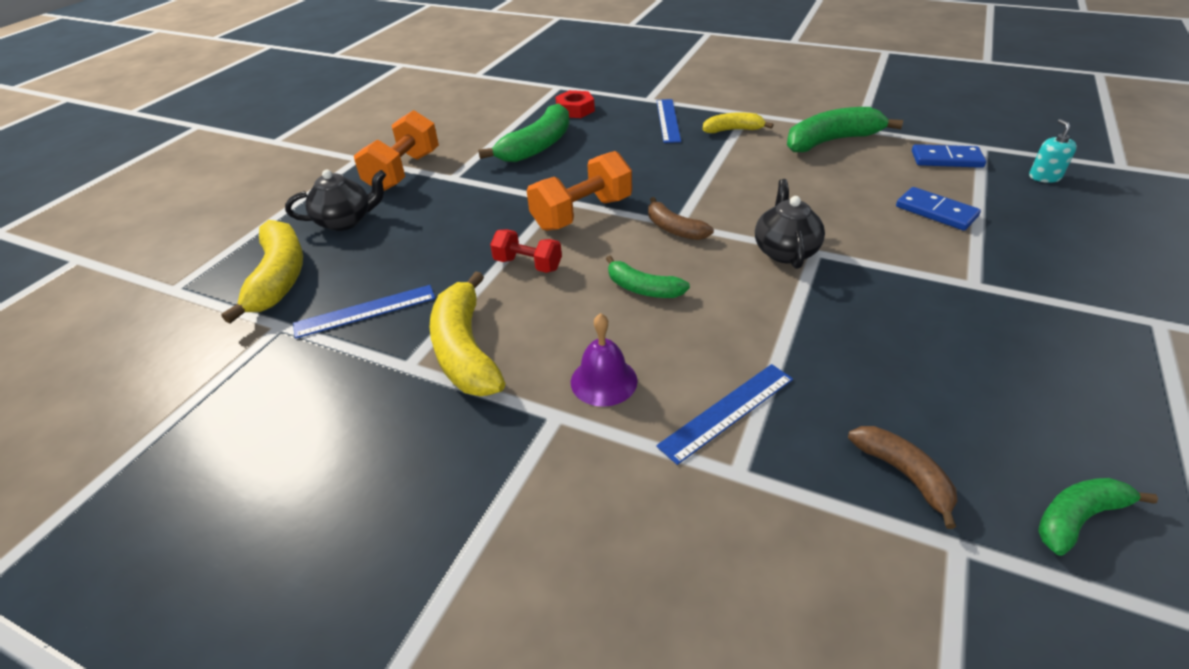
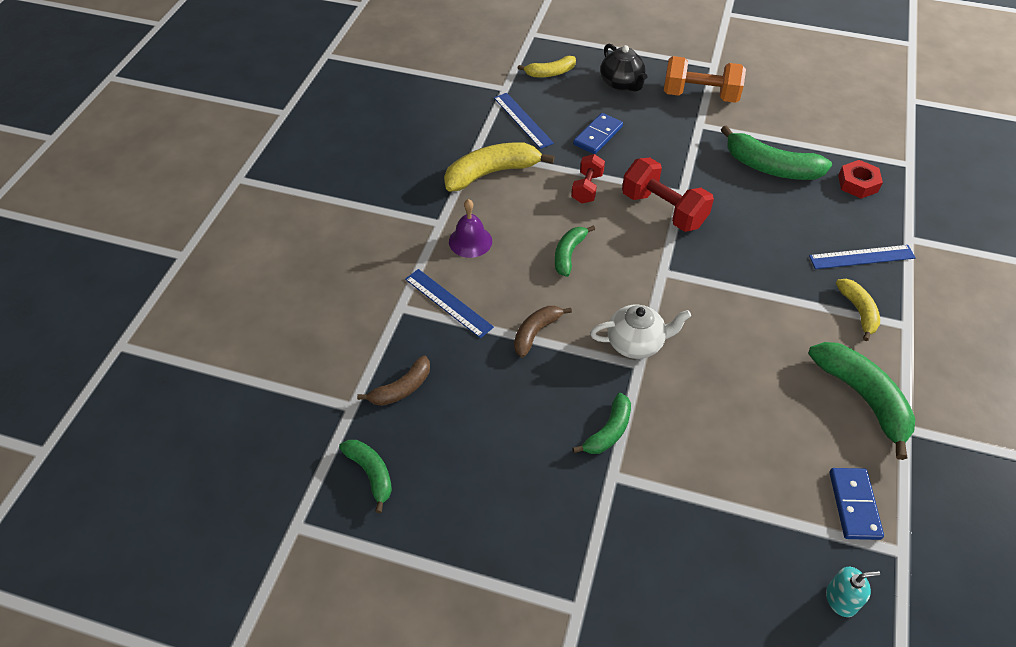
camera: 80 degrees right, 10 degrees up
yellow banana [221,220,303,324] -> yellow banana [518,56,576,77], size x0.59
orange dumbbell [527,151,632,231] -> red dumbbell [622,158,714,232]
brown banana [648,197,714,240] -> brown banana moved to [514,306,572,358]
black teapot [755,179,825,269] -> white teapot [590,305,691,359]
blue domino [896,187,981,231] -> blue domino moved to [573,113,623,154]
none -> green banana [573,393,631,454]

